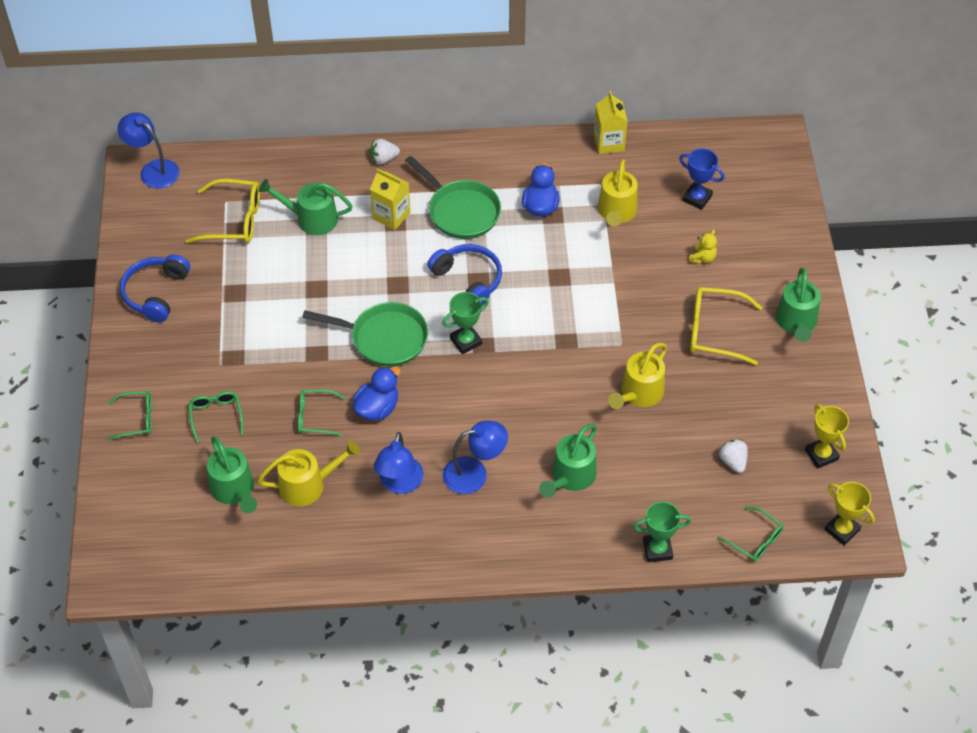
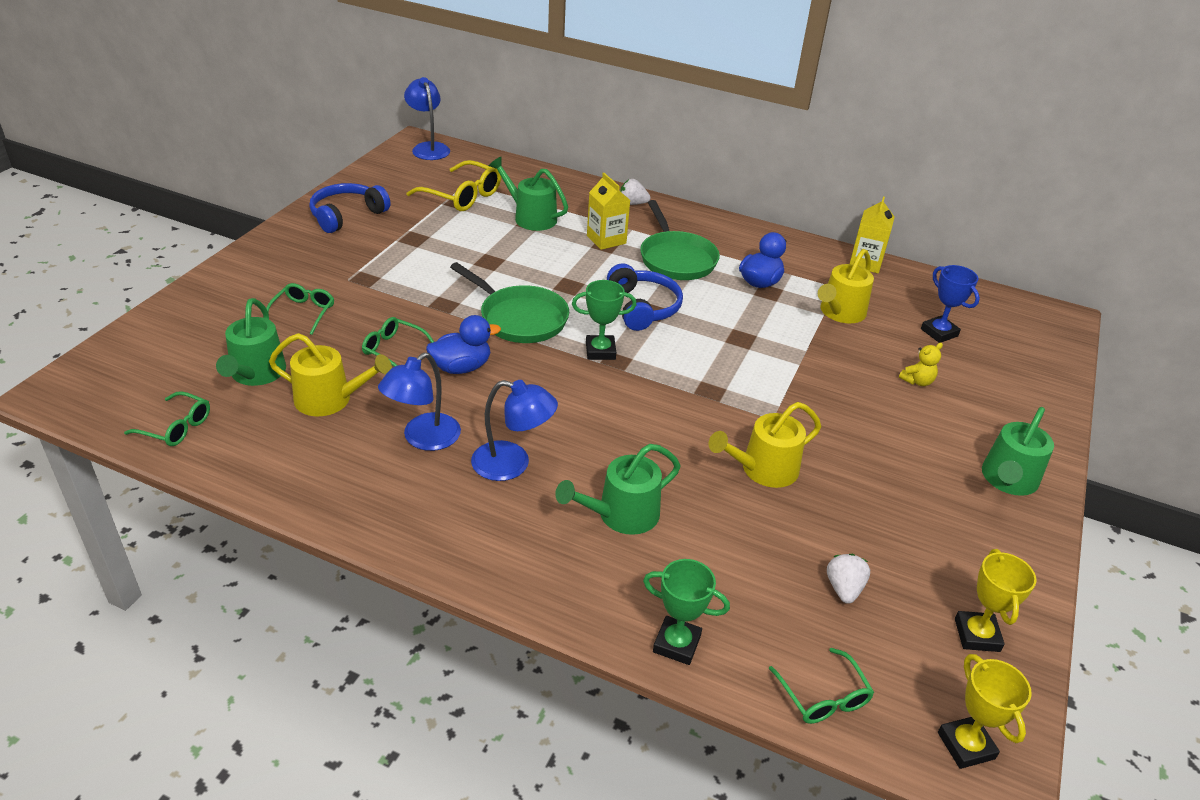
camera: 25 degrees right, 15 degrees down
green glasses [107,391,152,441] -> green glasses moved to [124,391,210,446]
yellow glasses [690,287,762,365] -> none

